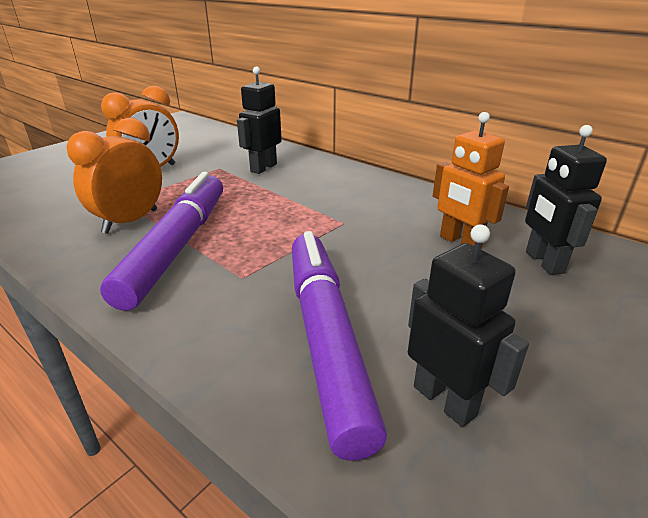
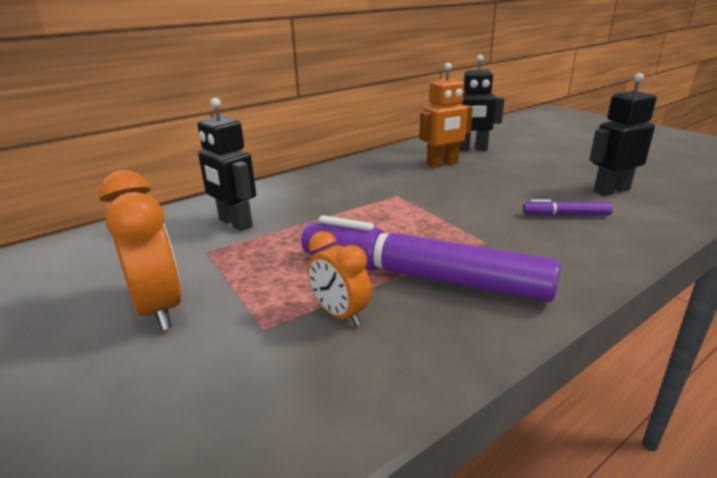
camera: 75 degrees left, 5 degrees down
orange clock [66,118,162,234] -> orange clock [308,231,371,326], size x0.61
purple marker [292,231,387,461] -> purple marker [523,199,613,216], size x0.41

